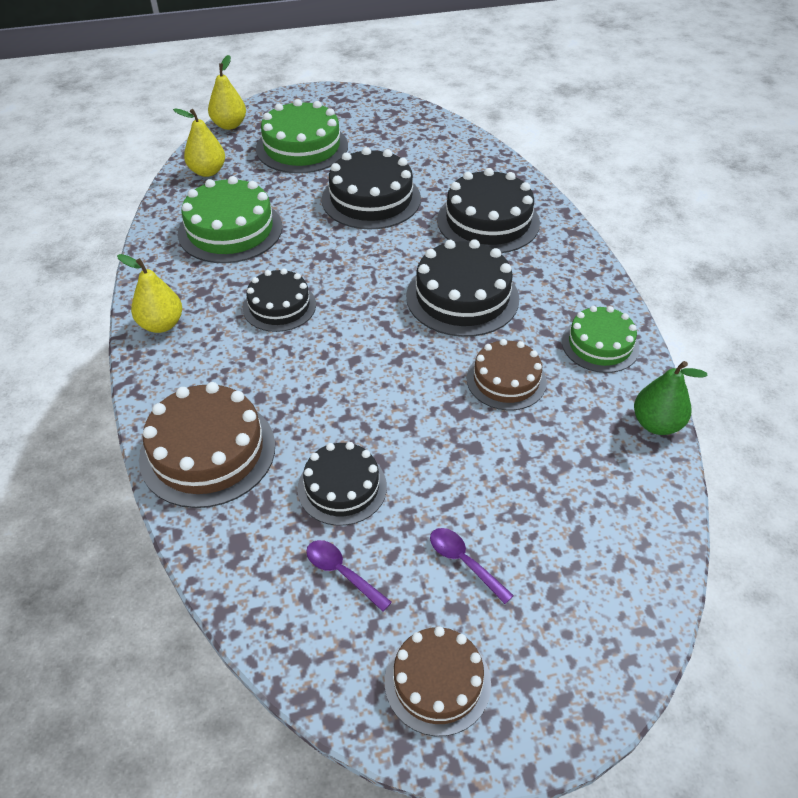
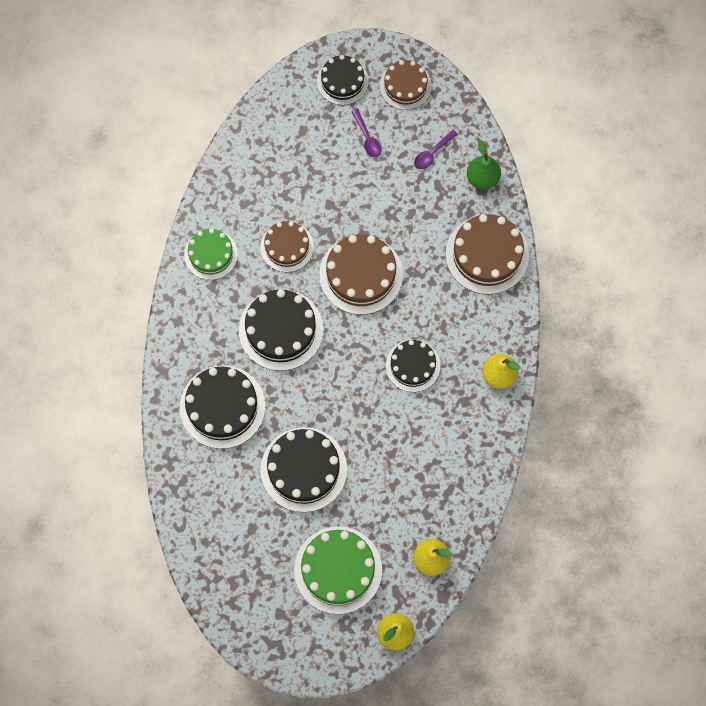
camera: 160 degrees left, 25 degrees up
green cake [178,176,282,263] -> none
black cake [297,442,387,526] -> black cake moved to [317,55,369,105]
purple spoon [306,540,392,612] -> purple spoon turned 75 degrees clockwise [414,130,458,169]
green pear [634,361,708,435] -> green pear moved to [467,140,501,190]
none -> brown cake [319,234,403,315]

